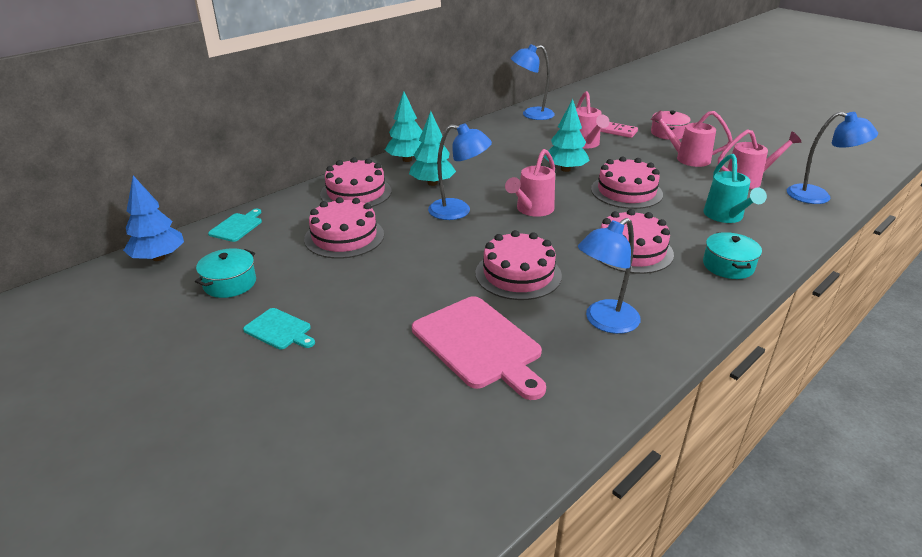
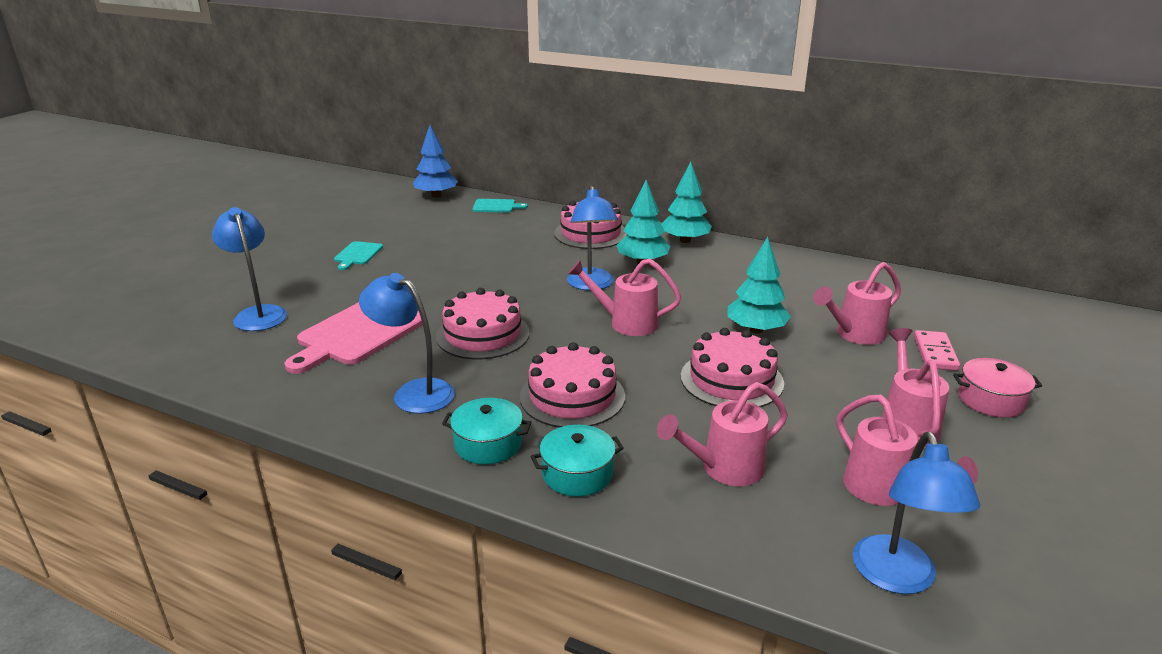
camera: 70 degrees right, 5 degrees down
turquoise pot [195,248,256,298] -> turquoise pot moved to [442,398,532,465]
pink cake [304,197,384,259] -> none
blue lamp [510,44,555,120] -> blue lamp moved to [212,207,287,331]
turquoise watering can [703,154,767,223] -> pink watering can [657,382,788,486]

